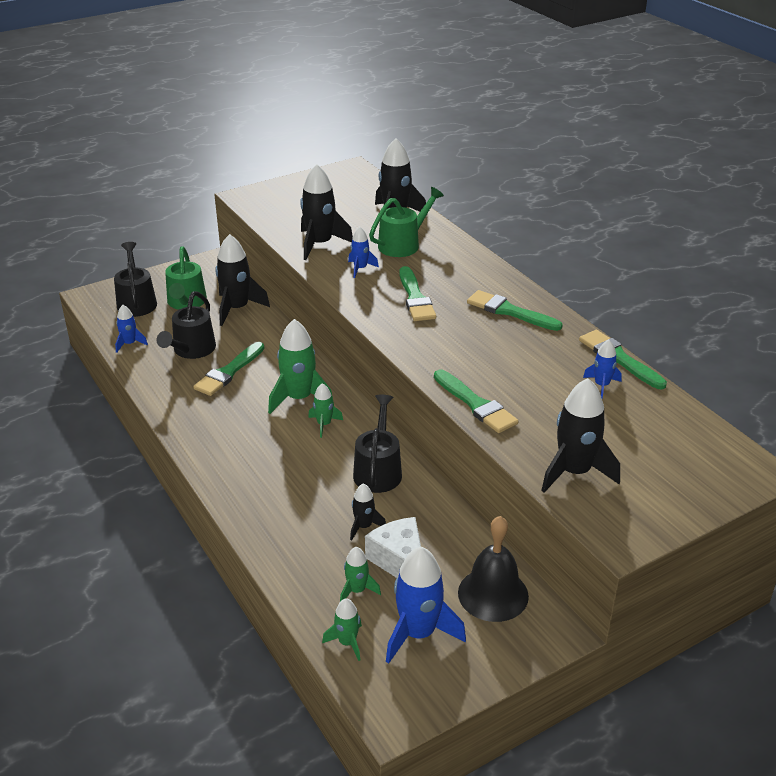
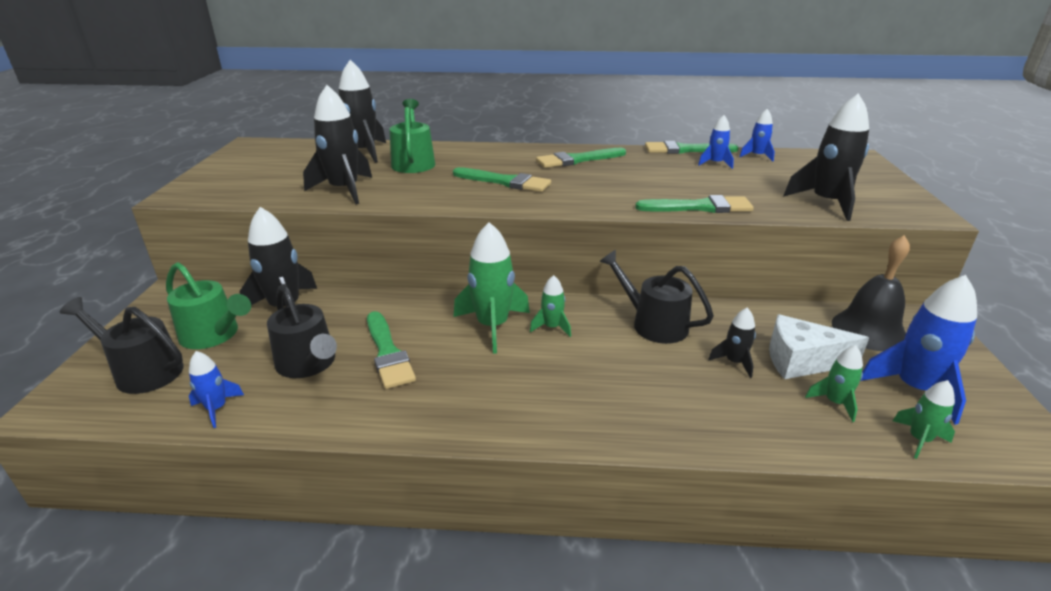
camera: 55 degrees left, 5 degrees down
blue rocket [348,227,379,278] -> blue rocket moved to [739,109,775,161]

